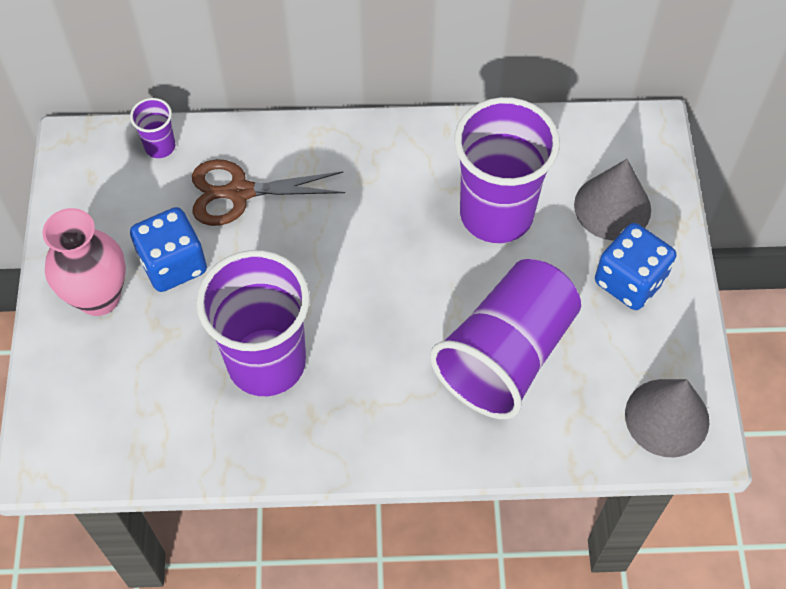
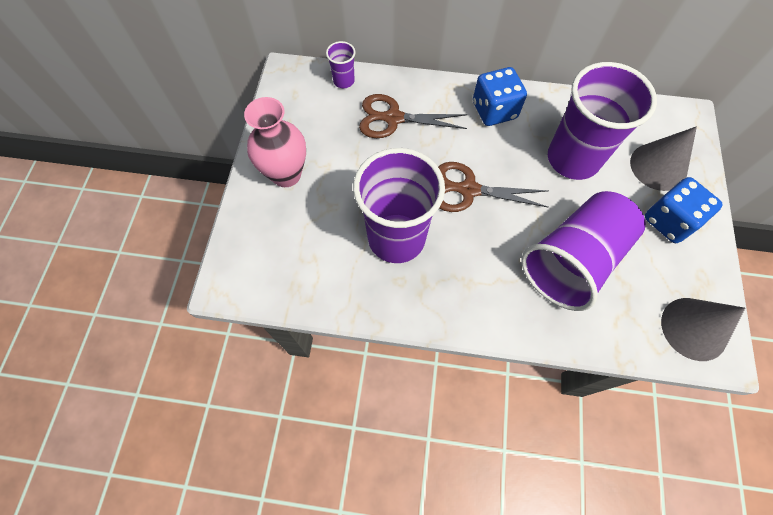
camera: 10 degrees right, 5 degrees up
blue dice [130,207,207,292] -> blue dice moved to [473,67,527,126]
none -> brown scissors [438,162,549,212]

